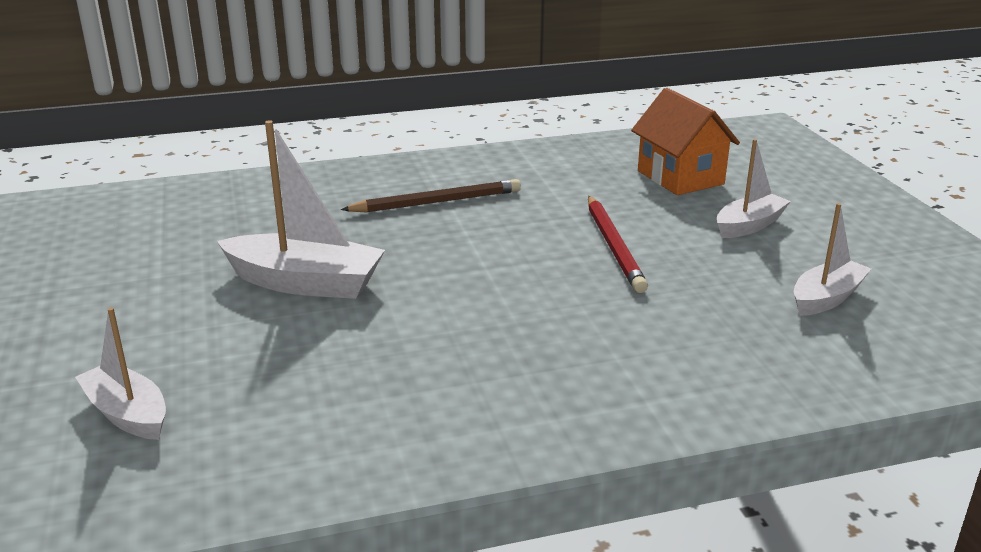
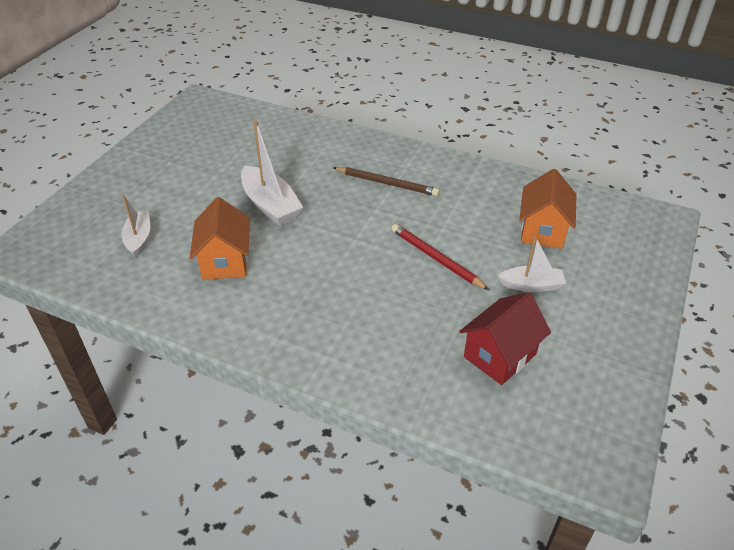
camera: 40 degrees right, 15 degrees up
red pencil [588,196,648,293] -> red pencil turned 105 degrees clockwise [391,224,489,290]
white boat [794,203,871,316] -> red house [459,292,551,385]
none -> orange house [190,197,250,280]

